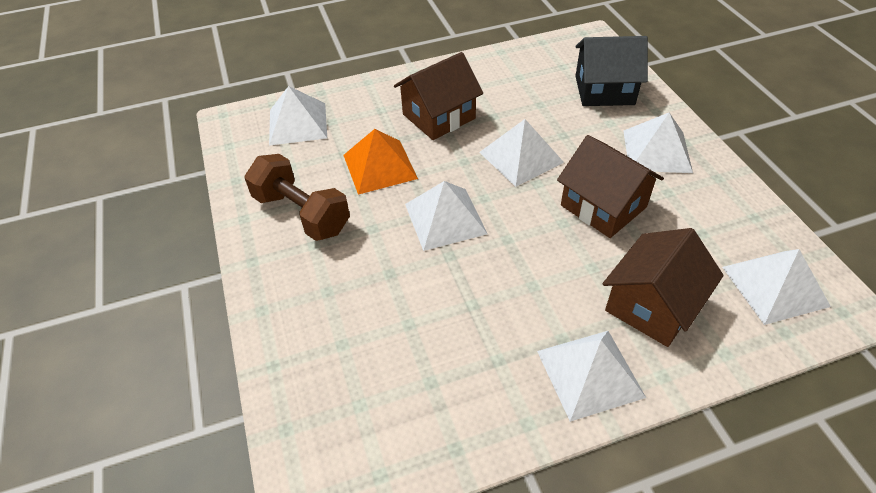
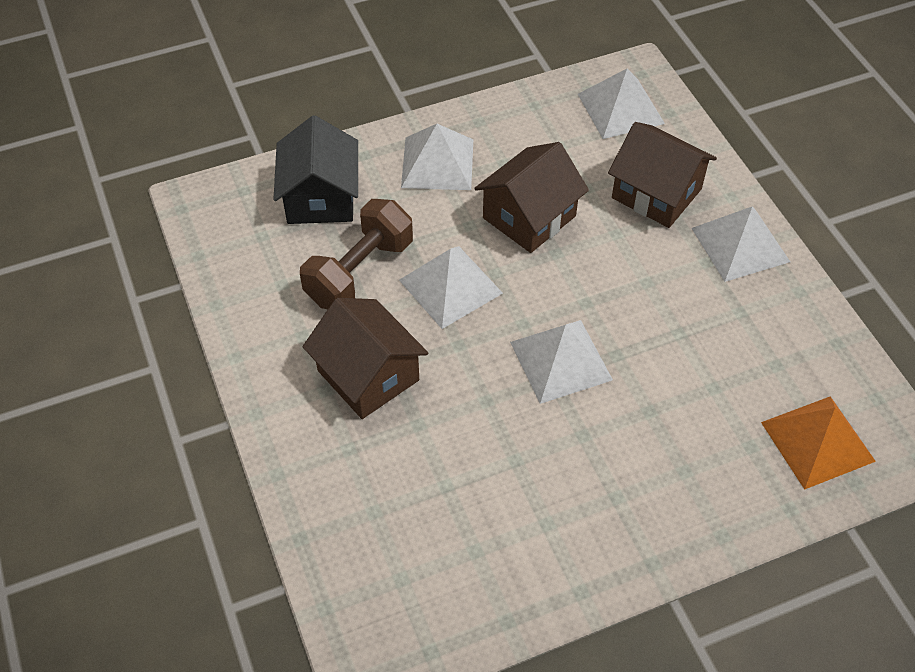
camera: 95 degrees left, 5 degrees up
brown dumbbell [244,154,350,241] -> brown dumbbell moved to [300,199,413,309]
white pyramid [269,86,327,146] -> none
orange pyramid [343,129,418,195] -> orange pyramid moved to [761,396,876,490]

